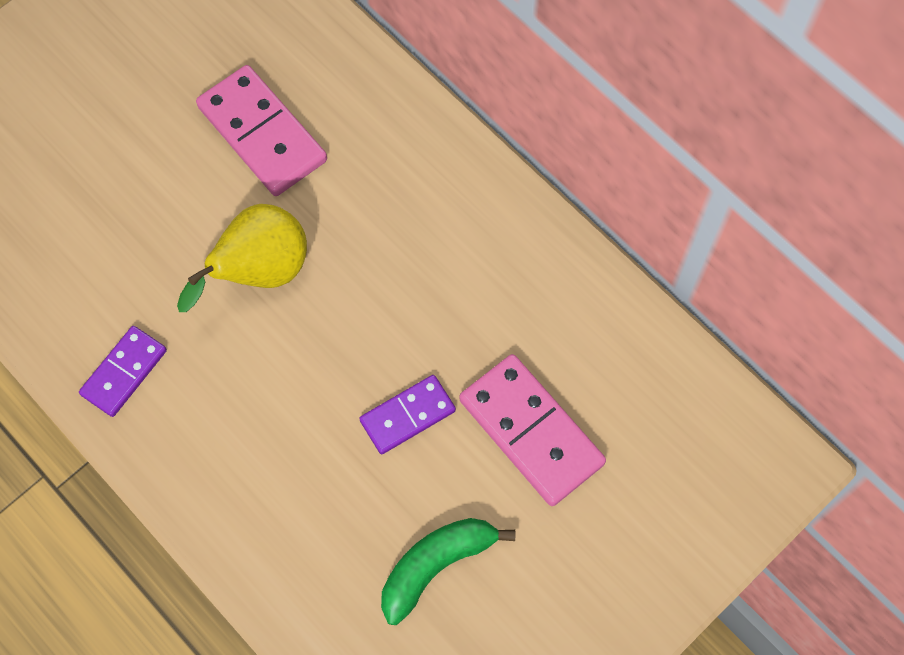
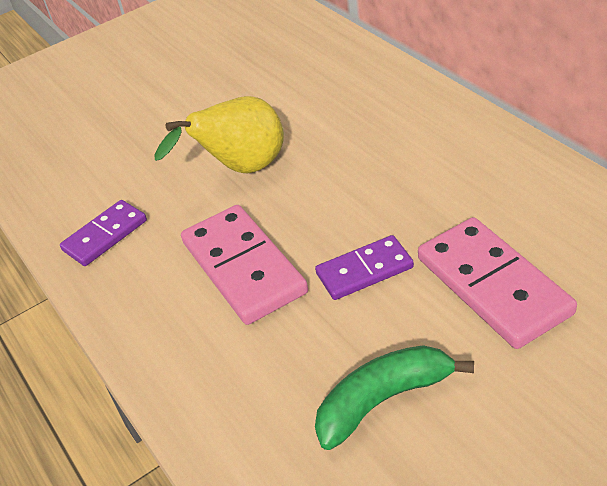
camera: 15 degrees right, 25 degrees down
pink domino [196,65,327,196] -> pink domino moved to [181,205,308,325]

